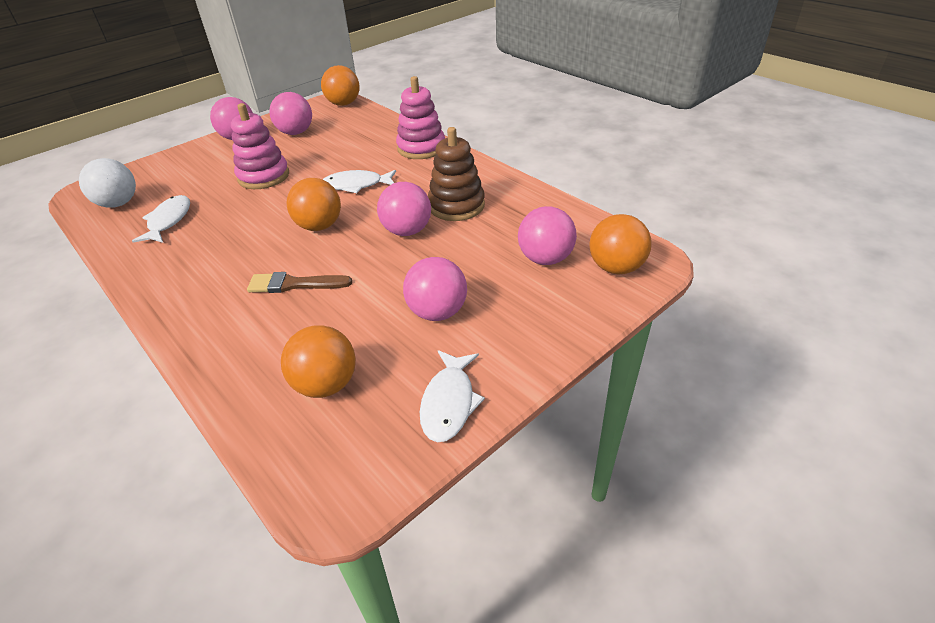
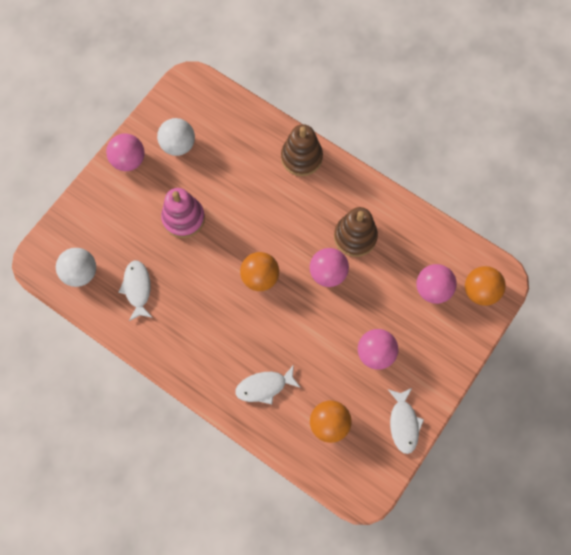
camera: 15 degrees left, 30 degrees up
brown brush [247,272,352,293] -> none
pink ball [269,92,312,135] -> white ball [157,118,195,156]
orange ball [321,65,360,106] -> none
white fish [323,170,396,193] -> white fish moved to [235,364,301,404]
pink stacking toy [396,76,445,159] -> brown stacking toy [281,124,323,176]

